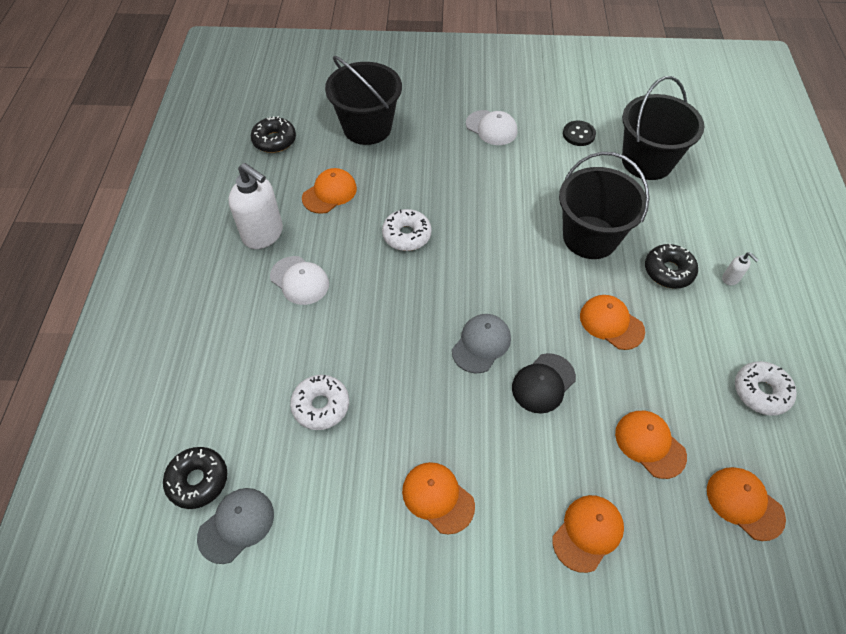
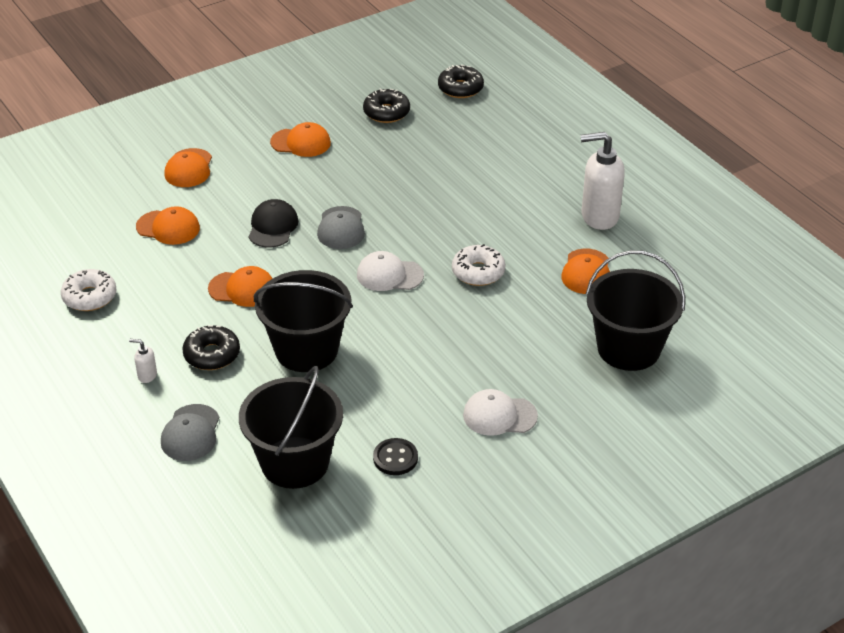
camera: 145 degrees right, 15 degrees down
grey cap [197,488,274,564] -> grey cap moved to [161,404,220,461]
black donut [251,116,296,153] -> black donut moved to [363,88,410,123]
white cap [270,256,329,305] -> white cap moved to [357,251,424,291]
white donut [290,375,349,430] -> none
orange cap [707,467,786,541] -> none

